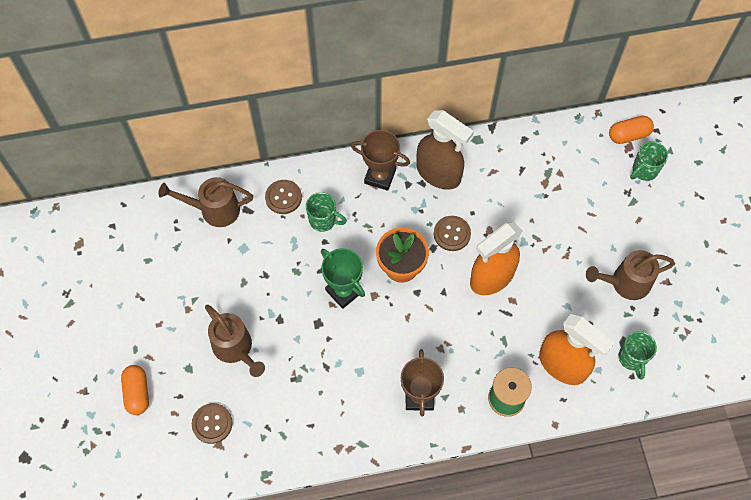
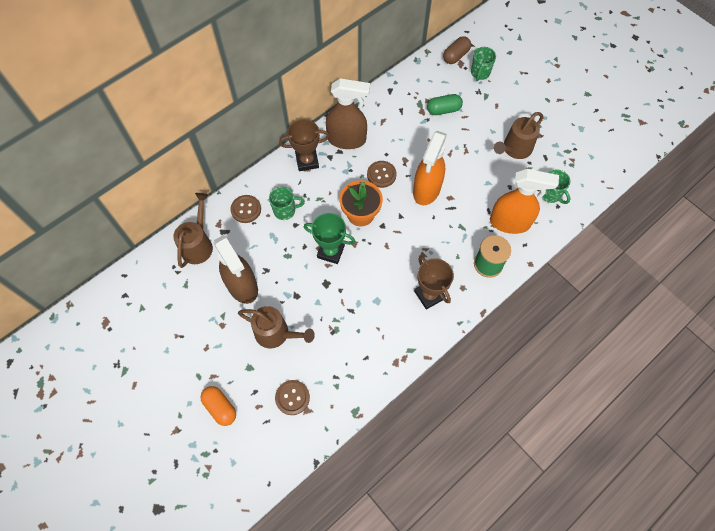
camera: 30 degrees left, 0 degrees up
brown watering can [158,177,253,227] -> brown watering can turned 135 degrees clockwise [173,193,213,268]
orange capsule [609,116,654,144] -> brown capsule [443,36,471,64]
none -> brown spray bottle [213,235,258,304]
none -> green capsule [427,94,463,115]

